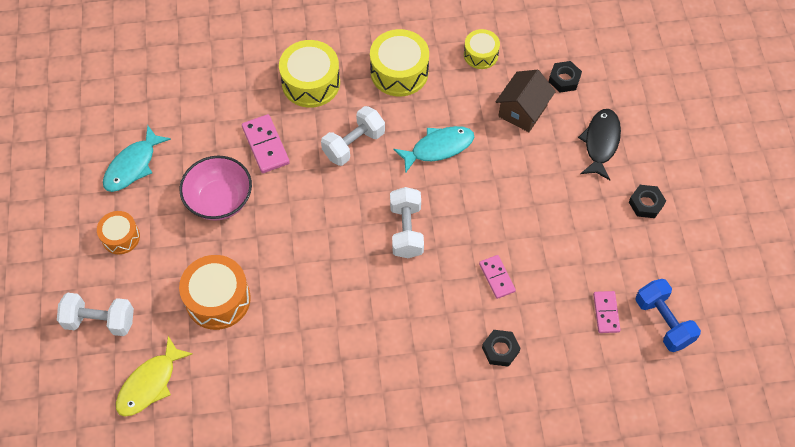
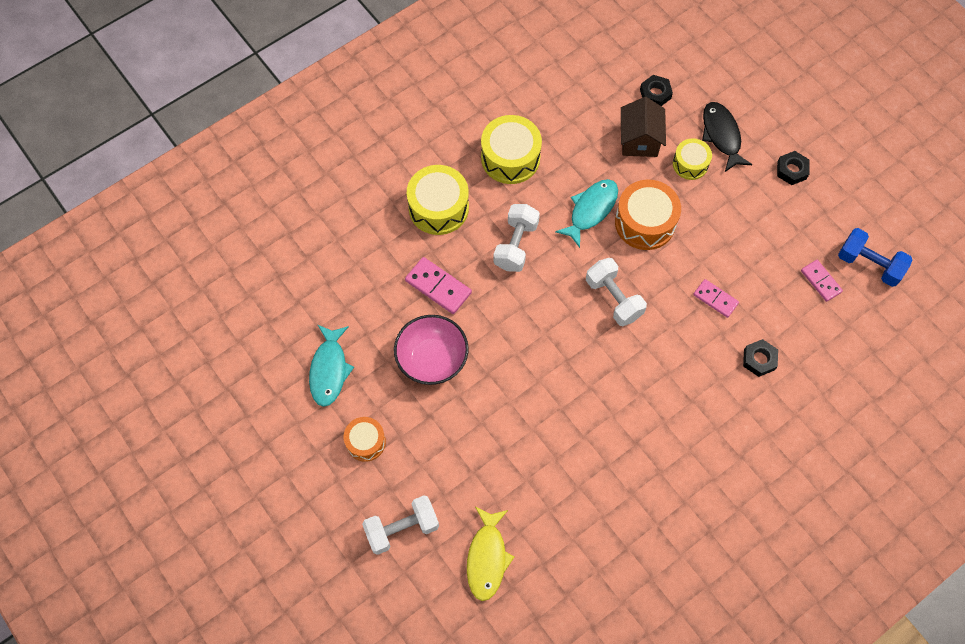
camera: 30 degrees left, 5 degrees up
orange drum [179,255,251,330] -> orange drum moved to [615,180,681,250]
yellow drum [464,29,500,69] -> yellow drum moved to [673,138,712,180]

